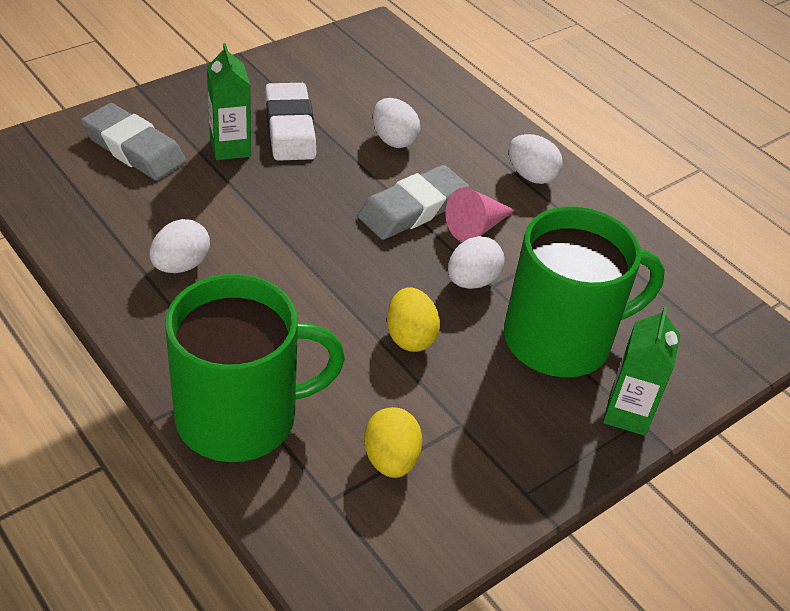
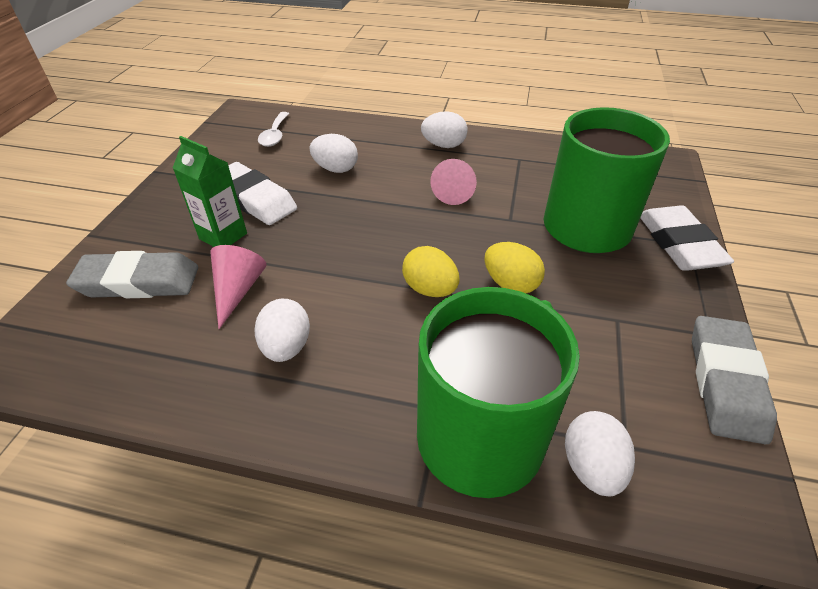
camera: 35 degrees left, 0 degrees up
grey eraser [358,165,470,240] -> grey eraser moved to [692,316,777,444]
yellow egg [364,407,422,478] -> yellow egg moved to [402,246,460,297]
white egg [448,236,505,289] -> white egg moved to [565,411,635,496]
green carton [603,306,680,436] -> white eraser [640,205,734,271]
none -> pink cone [210,245,266,329]
none -> white spoon [258,112,289,147]

